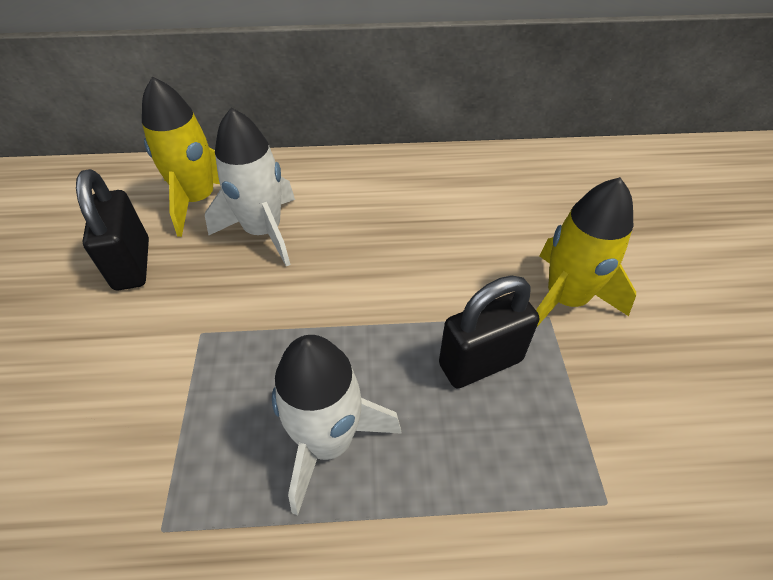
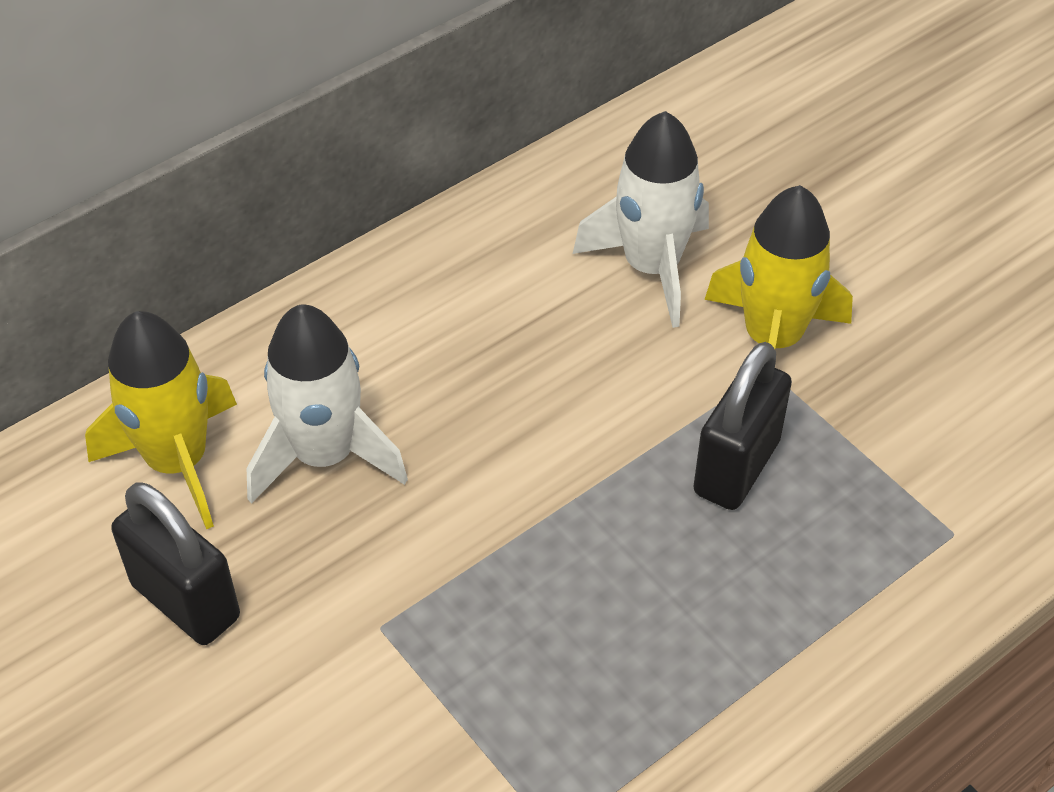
camera: 35 degrees left, 0 degrees up
white rocket [272,335,402,515] -> white rocket moved to [573,111,709,328]

